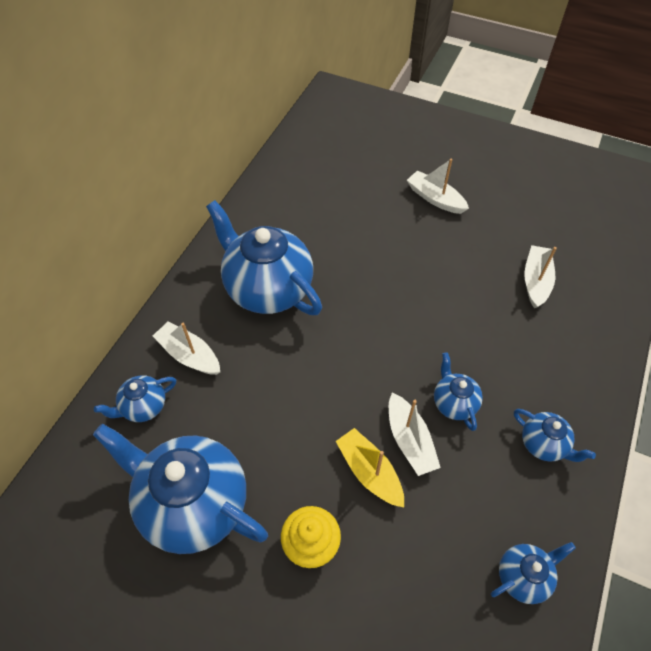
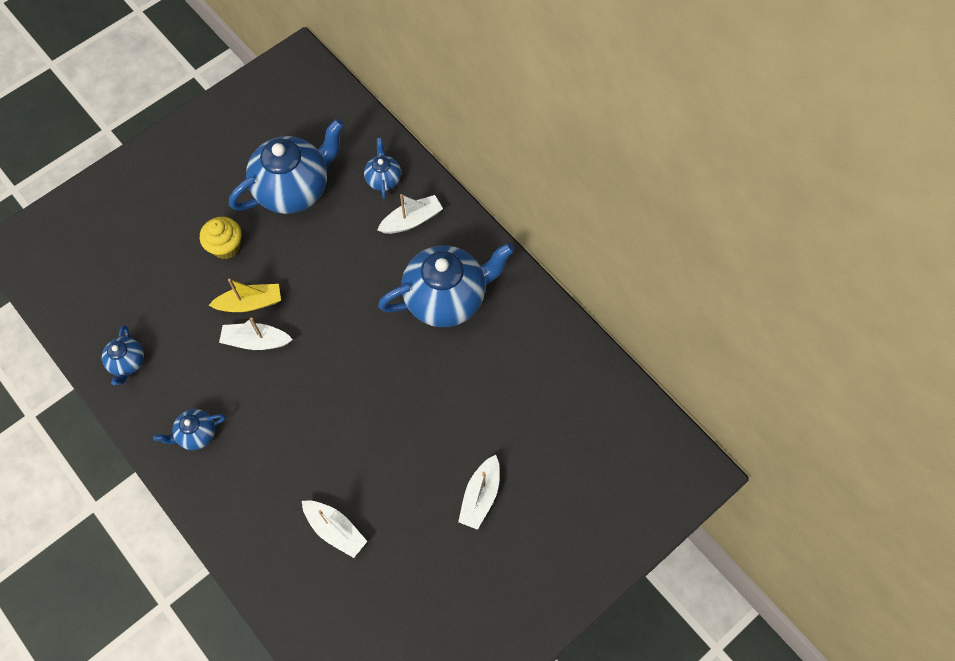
camera: 115 degrees right, 10 degrees up
white boat [407,159,469,214] -> white boat turned 135 degrees clockwise [458,455,500,530]
blue teapot [434,352,483,431] -> none

